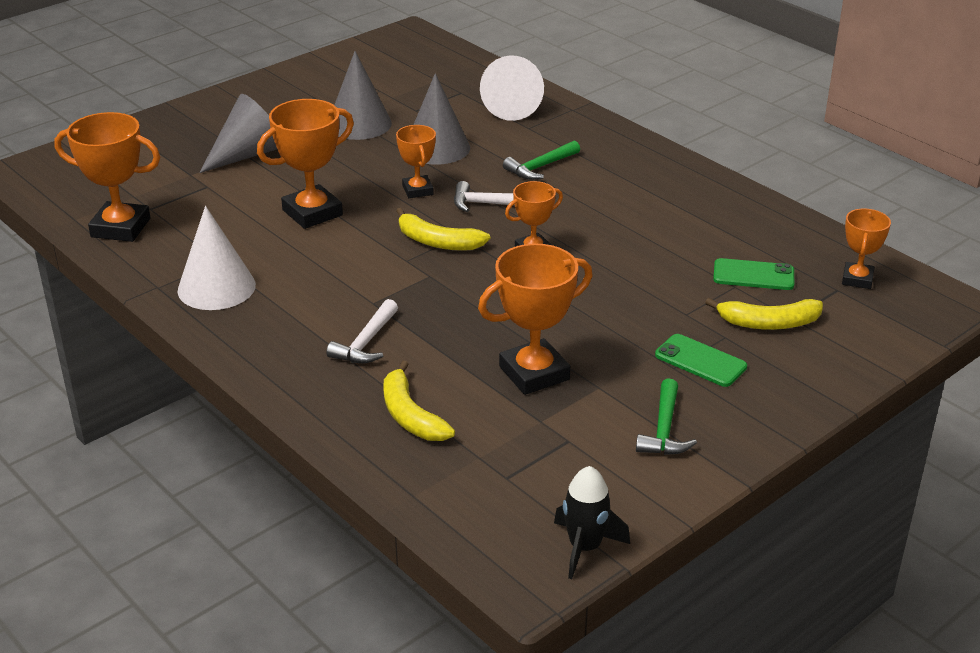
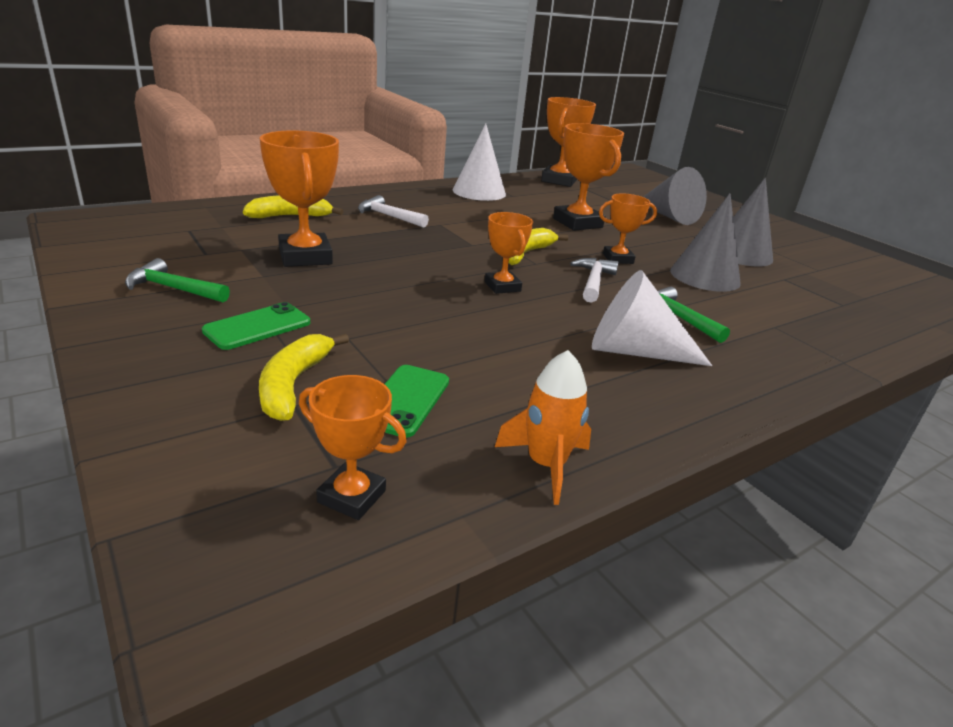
camera: 95 degrees right, 5 degrees down
white cone [480,55,544,121] -> white cone moved to [592,270,712,366]
black rocket [554,466,630,579] -> none
none -> orange rocket [495,350,591,505]

